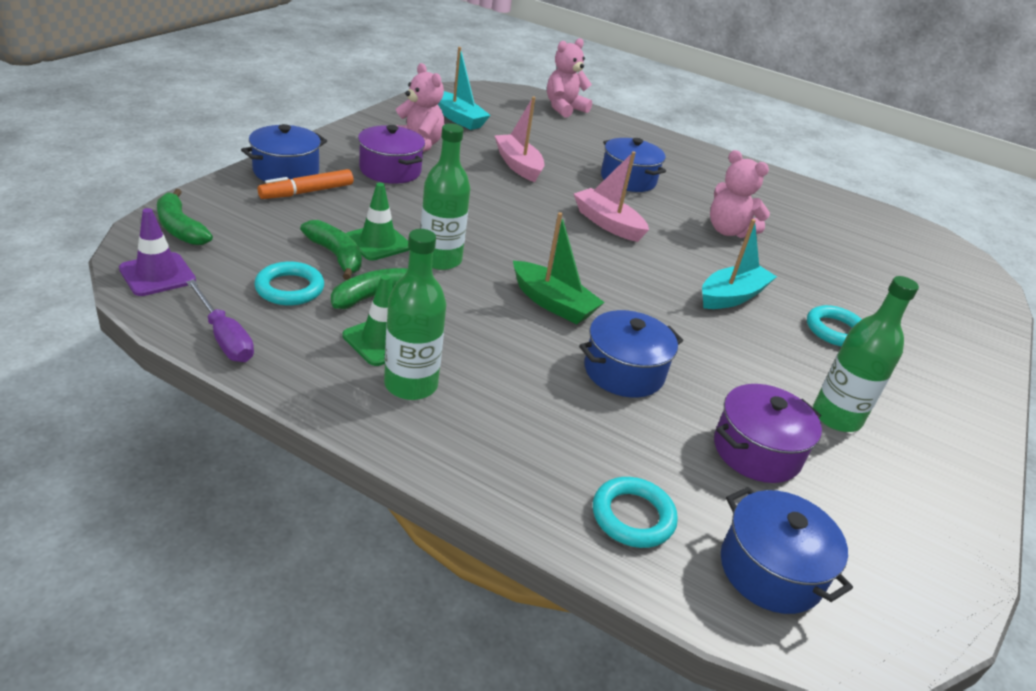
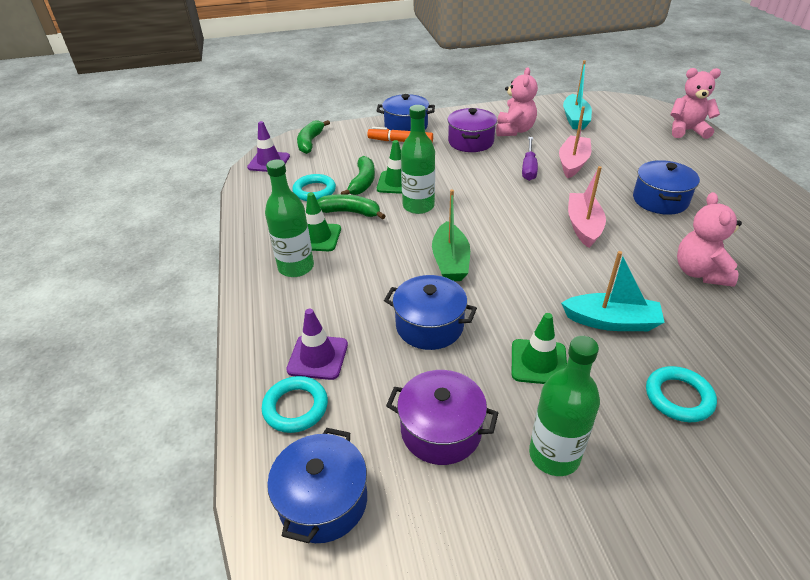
camera: 55 degrees right, 5 degrees up
purple screwdriver [186,280,254,362] -> purple screwdriver moved to [522,137,538,181]
none -> purple traffic cone [286,309,348,380]
none -> green traffic cone [512,313,567,384]

